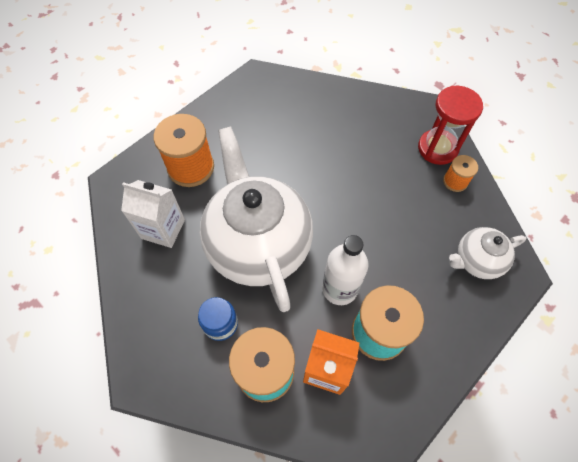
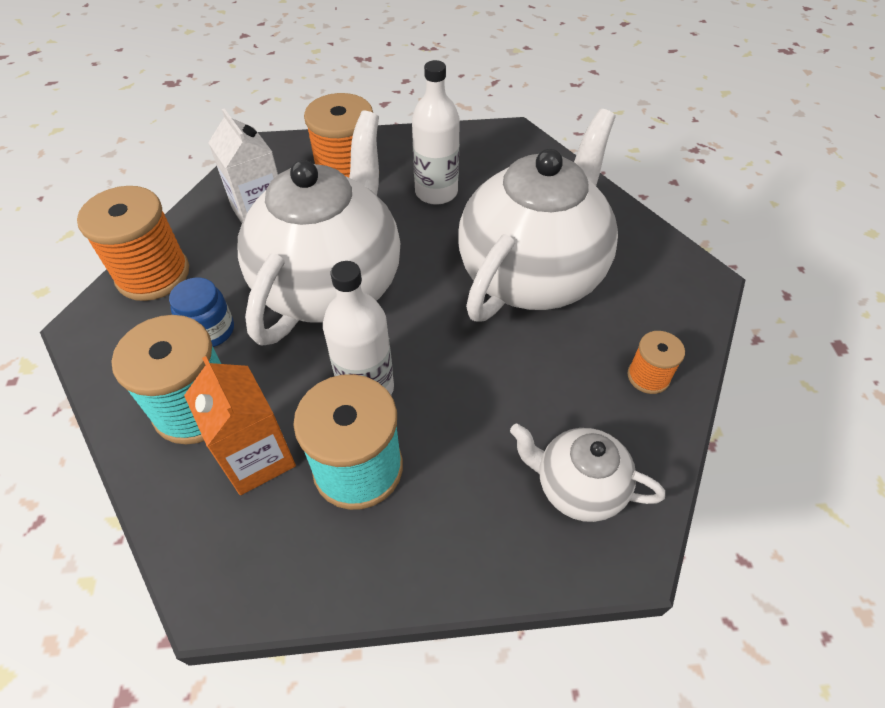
camera: 40 degrees right, 10 degrees down
red hourglass [418,86,483,165] -> none
none -> orange spool [77,186,189,301]
none -> white bottle [412,60,460,205]
none -> white teapot [458,109,618,322]

